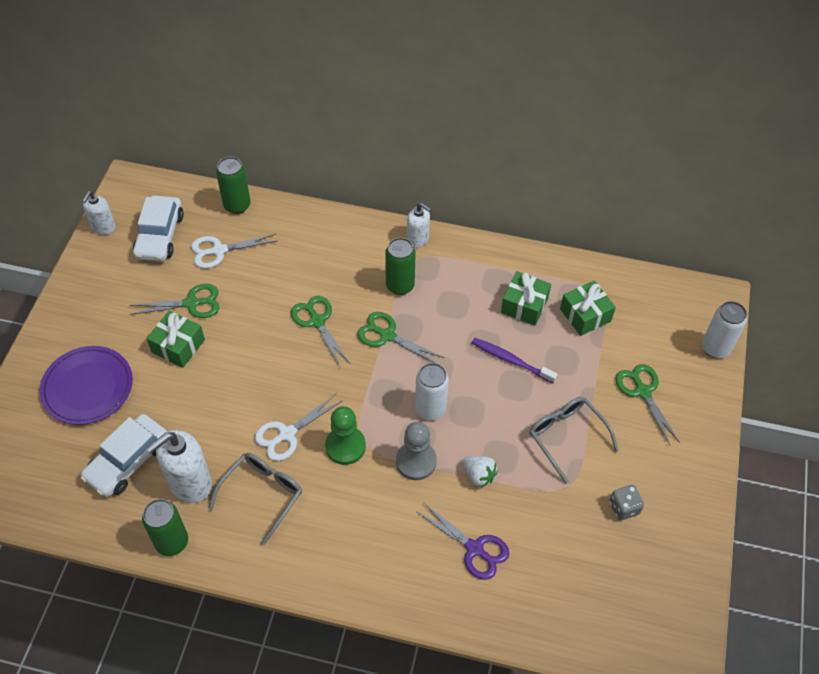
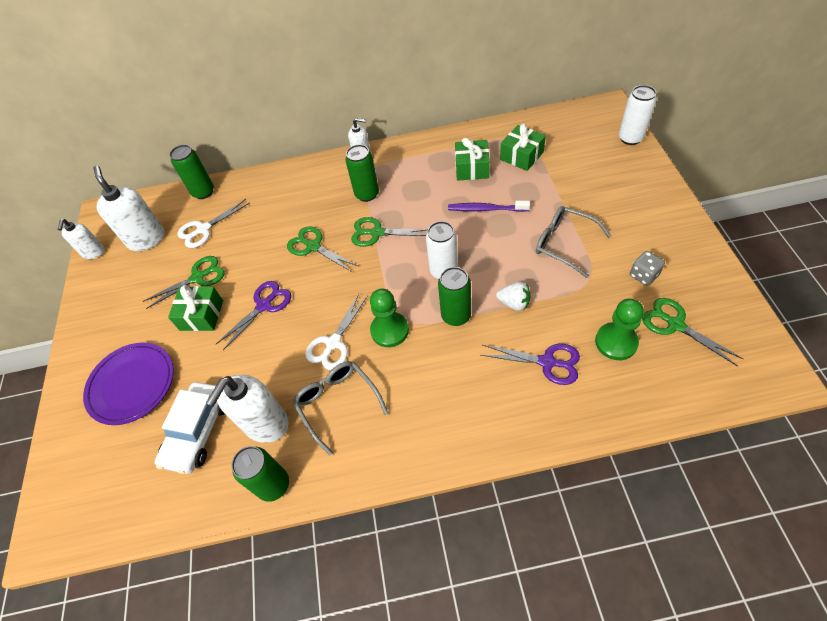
camera: 15 degrees left, 0 degrees up
white car [133,196,184,261] -> white soap dispenser [94,166,165,251]
grey glasses [208,453,302,545] -> grey glasses turned 45 degrees counterclockwise [293,361,389,455]
grey pawn [396,422,437,480] -> green can [438,267,471,326]
green scissors [616,364,680,445] -> green scissors moved to [642,298,743,367]
none -> purple scissors [216,281,291,350]
none -> green pawn [595,299,644,360]

